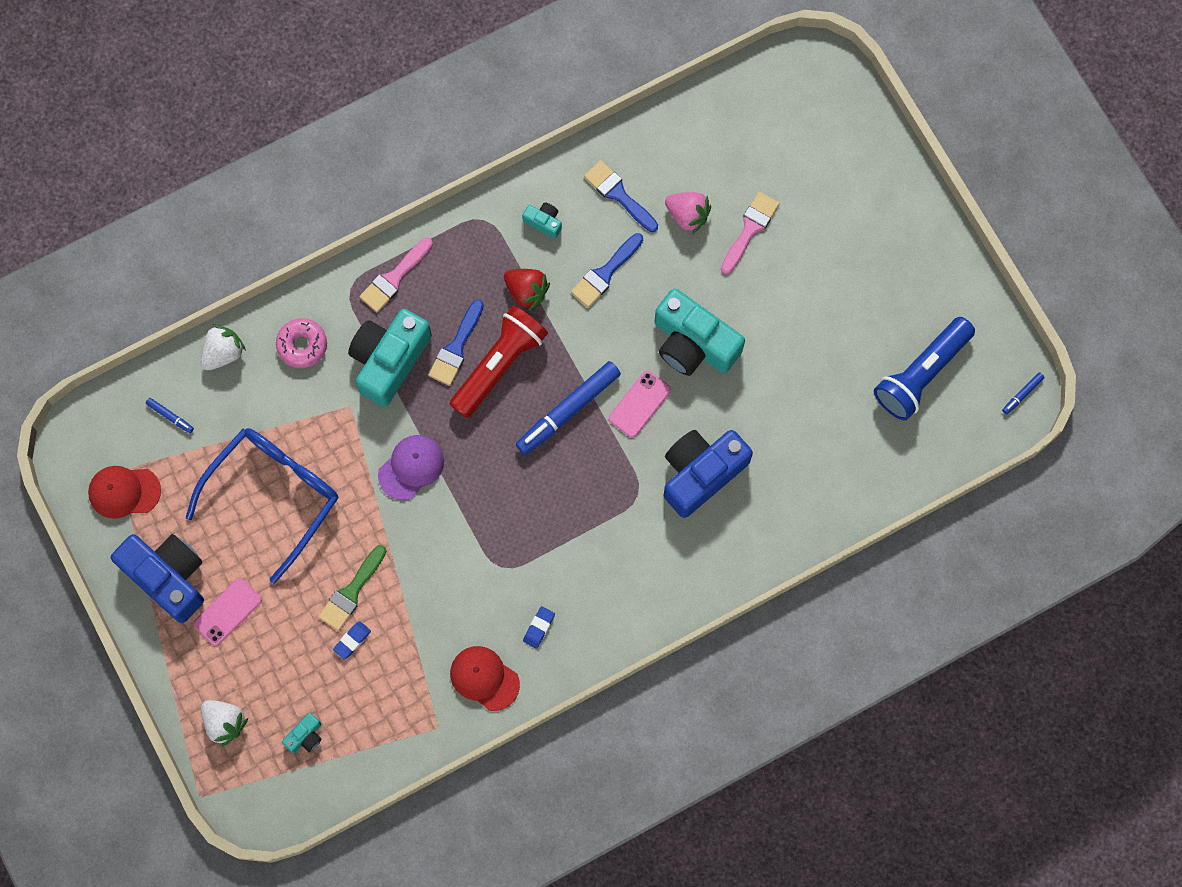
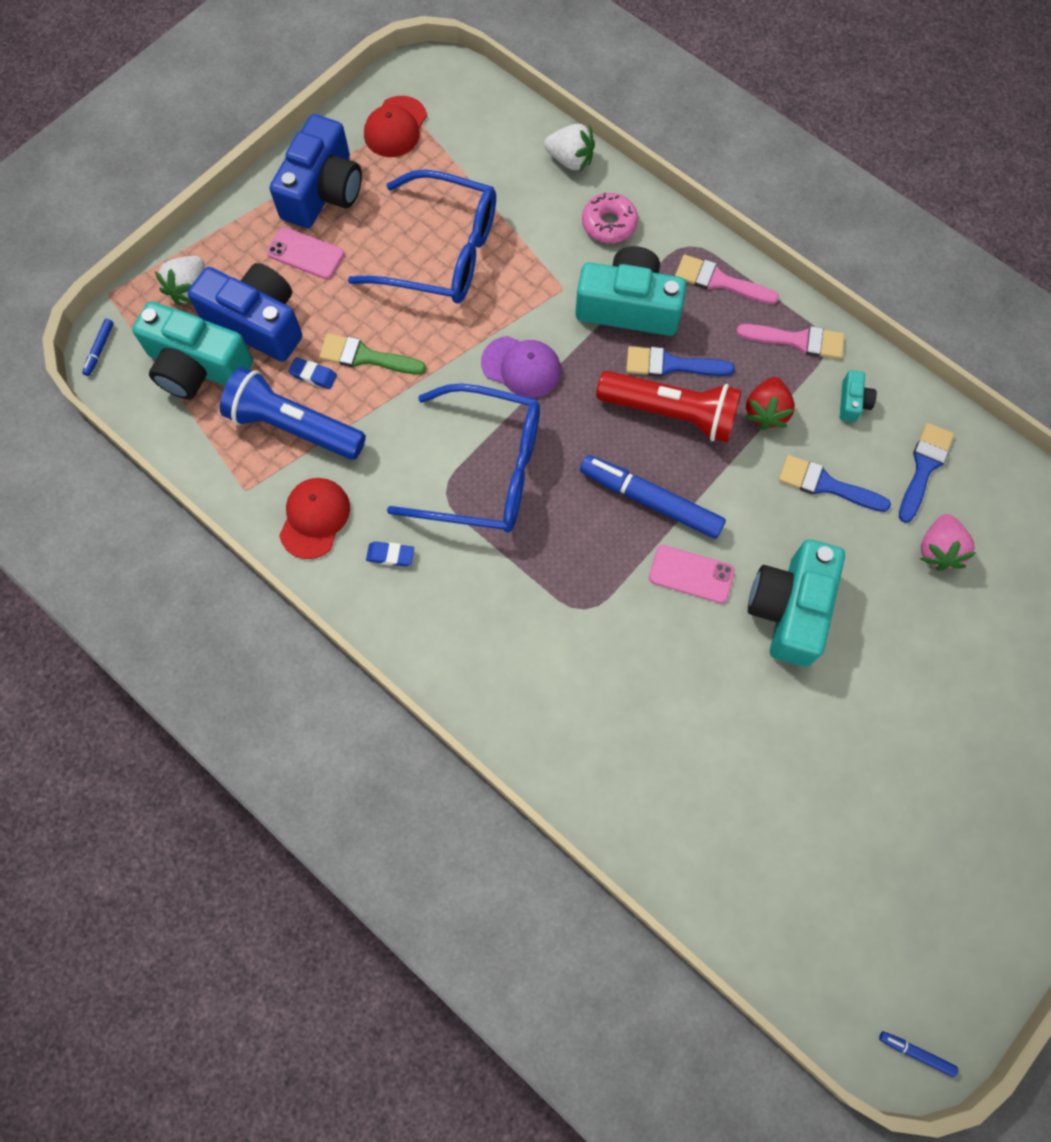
camera: 70 degrees right, 5 degrees down
red cap [88,466,161,519] -> red cap turned 135 degrees counterclockwise [364,96,427,157]
blue marker [146,398,194,433] -> blue marker moved to [82,319,114,376]
turquoise camera [282,713,322,753] -> turquoise camera [132,301,253,399], size x2.29
blue camera [664,430,753,518] -> blue camera moved to [188,263,302,362]
pink brush [721,192,780,274] -> pink brush moved to [736,324,845,359]
blue flashlight [874,317,975,421] -> blue flashlight moved to [220,367,366,460]
none -> blue glasses [387,383,540,533]

